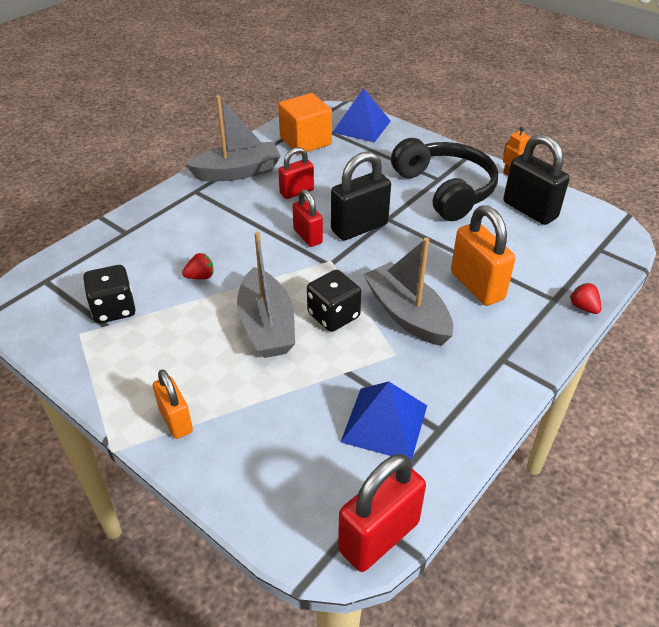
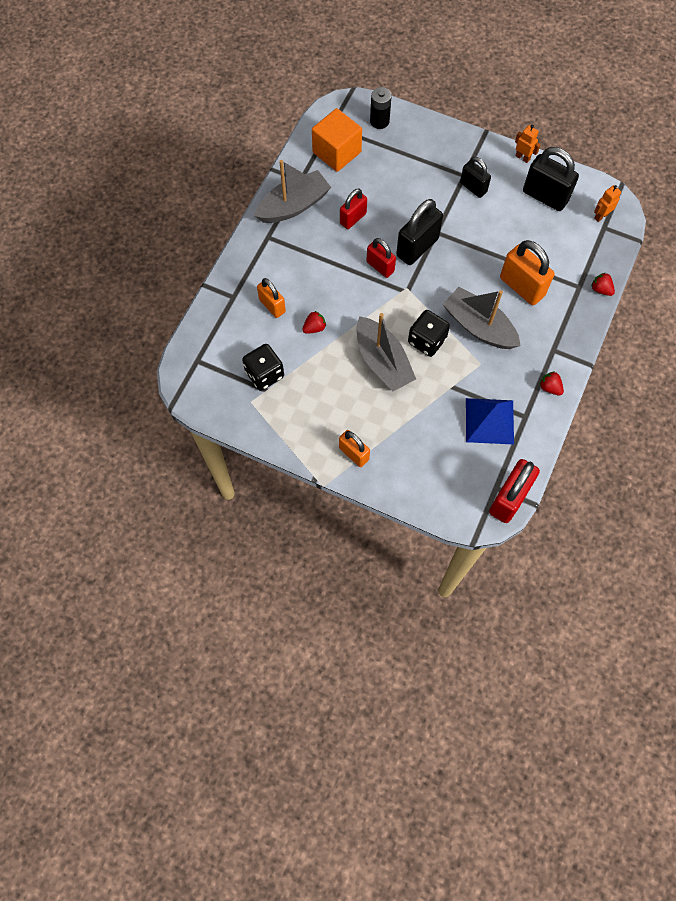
camera: 15 degrees left, 25 degrees up
blue pyramid [332,88,391,143] -> black battery [370,87,392,129]
black headphones [391,138,498,221] -> black padlock [460,157,491,198]
none -> orange padlock [257,278,286,318]
none -> red strawberry [539,371,564,396]
none -> orange robot [594,185,621,222]

